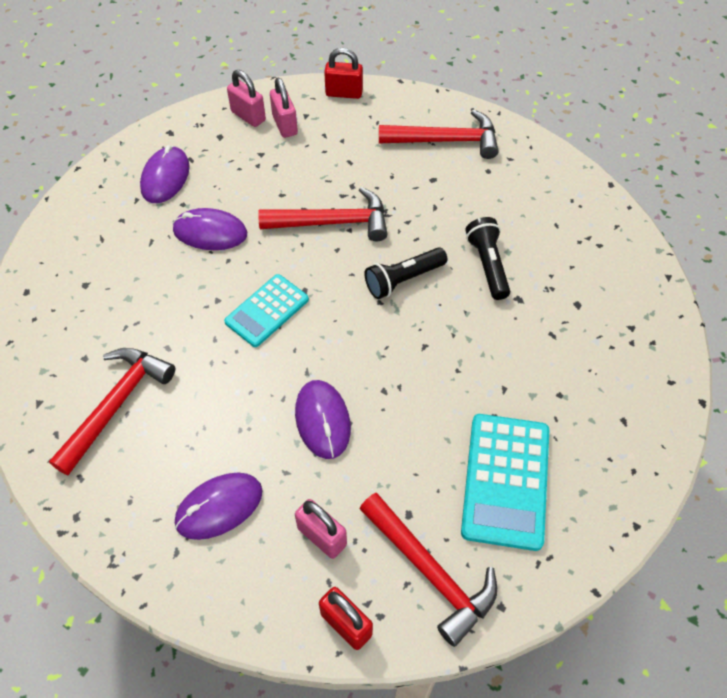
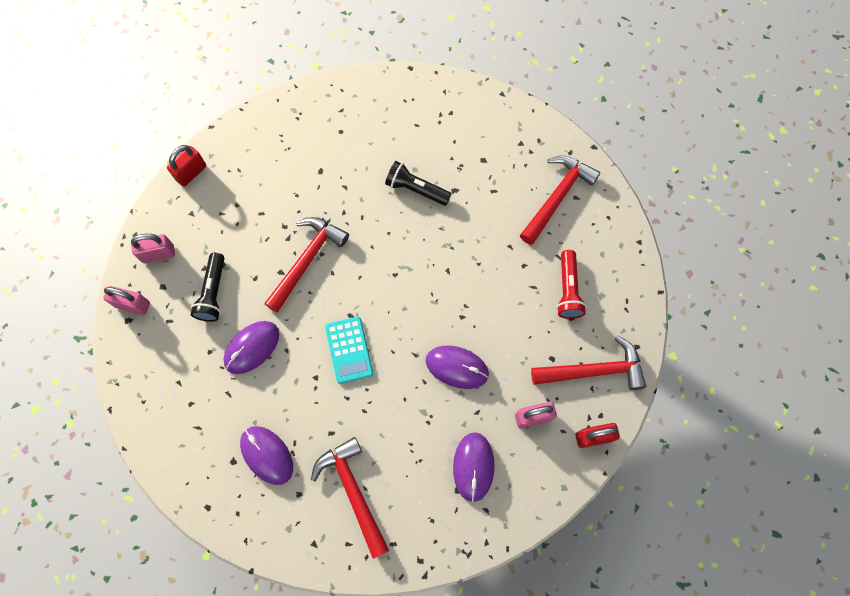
camera: 55 degrees left, 15 degrees up
purple mouse [140,145,190,203] -> purple mouse moved to [240,426,293,485]
pink padlock [270,77,298,138] -> pink padlock moved to [103,286,150,315]
black flashlight [364,247,447,299] -> black flashlight moved to [191,253,225,322]
red hammer [379,109,499,159] -> red hammer moved to [520,156,600,245]
turquoise calculator [461,414,549,551] -> red flashlight [557,250,586,319]

